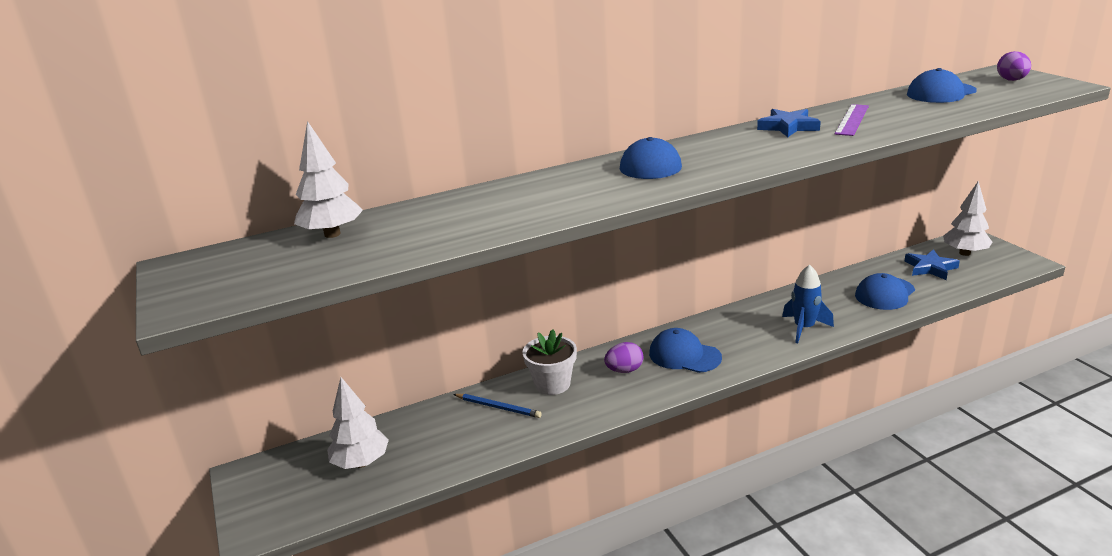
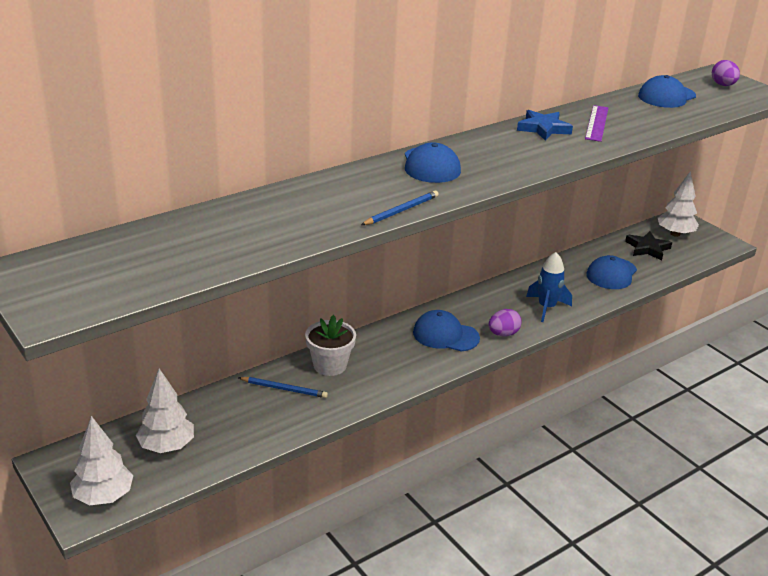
camera: 15 degrees left, 5 degrees up
white tree [294,121,363,238] -> white tree moved to [70,416,133,505]
purple egg [604,342,643,373] -> purple egg moved to [488,309,522,337]
blue star [905,249,960,280] -> black star [625,231,672,261]
none -> blue pencil [361,191,439,225]

